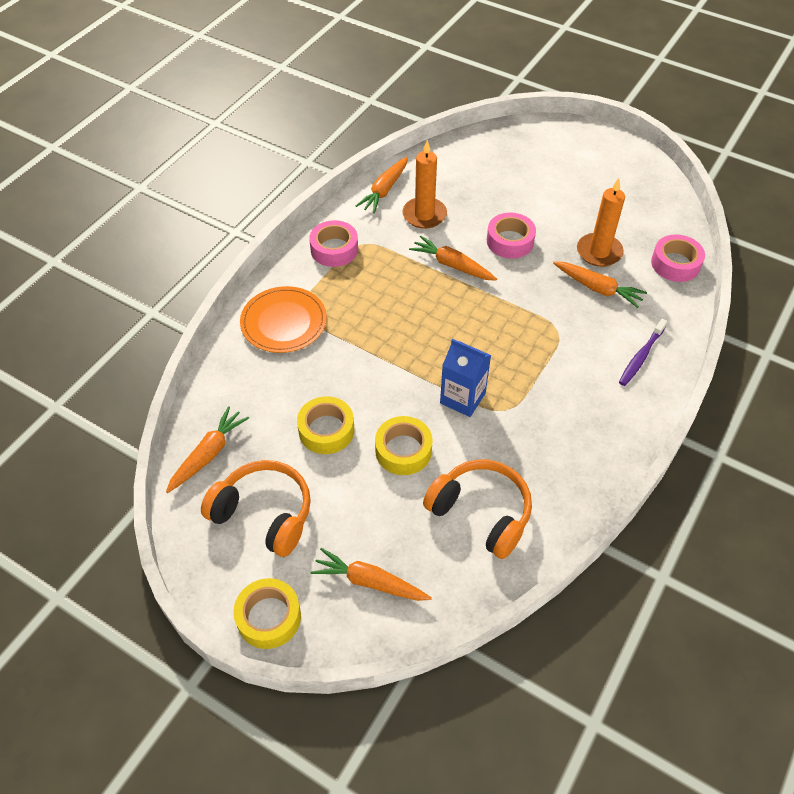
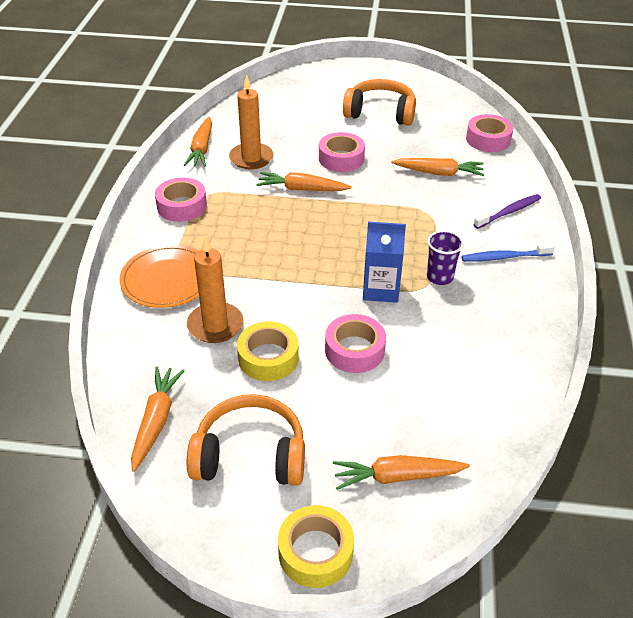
camera: 25 degrees left, 10 degrees down
yellow tape [375,416,433,475] -> pink tape [325,314,386,373]
orange headphones [423,460,532,559] -> orange headphones moved to [343,79,416,126]
orange candle [577,178,625,267] -> orange candle moved to [187,236,243,343]
purple toothbrush [619,319,668,386] -> purple toothbrush turned 135 degrees counterclockwise [473,194,541,229]
none -> purple cup [427,230,464,285]
none -> blue toothbrush [462,243,555,262]

